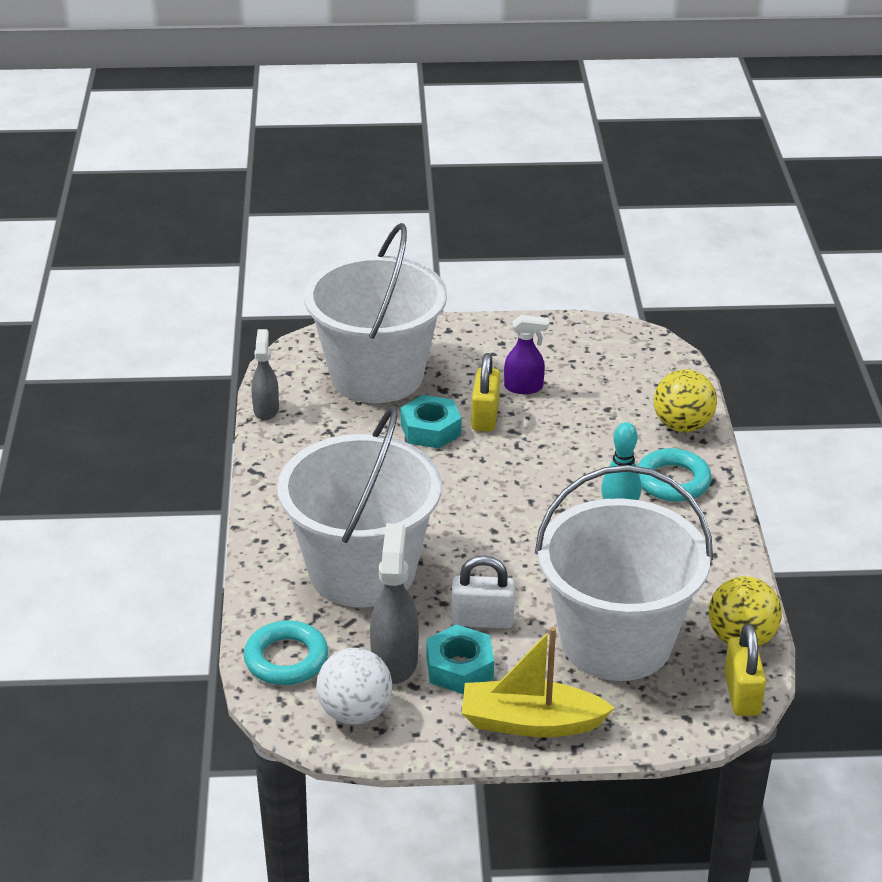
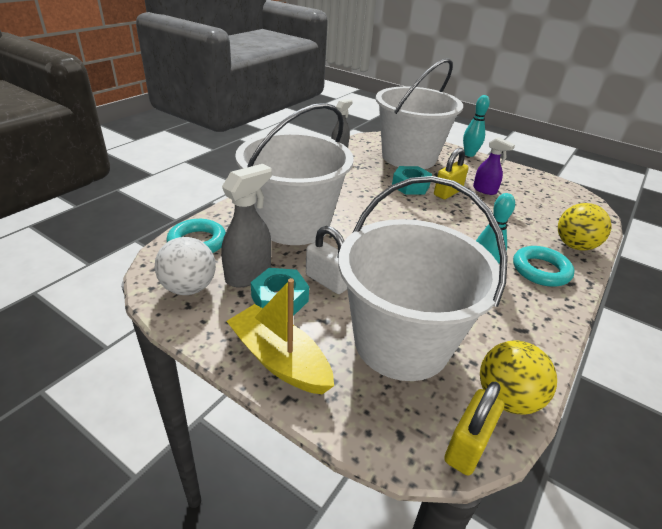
camera: 35 degrees right, 0 degrees up
none -> turquoise bowling pin [463,95,490,157]

